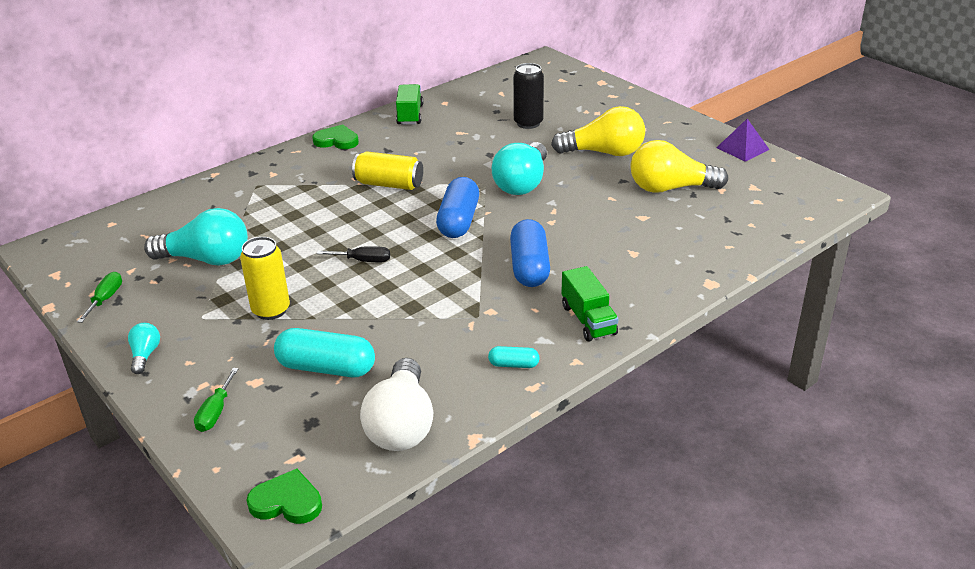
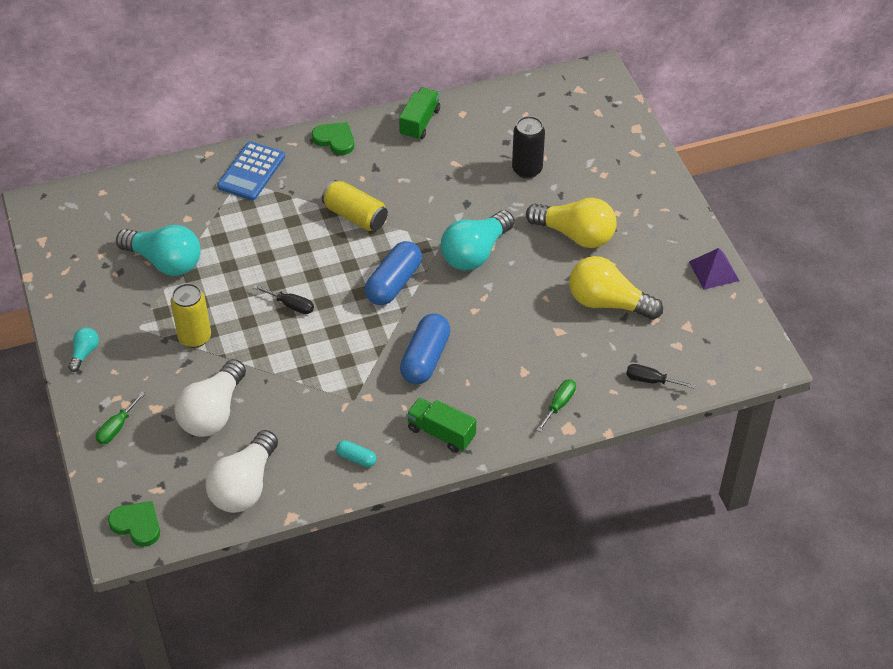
camera: 20 degrees right, 15 degrees up
green screwdriver [77,272,122,323] -> green screwdriver moved to [536,379,576,432]
turquoise capsule [274,328,375,377] -> white light bulb [174,359,246,437]
green truck [561,266,618,341] -> green truck turned 120 degrees clockwise [406,398,476,453]
none -> blue calculator [217,141,285,200]
none -> black screwdriver [626,364,695,389]

